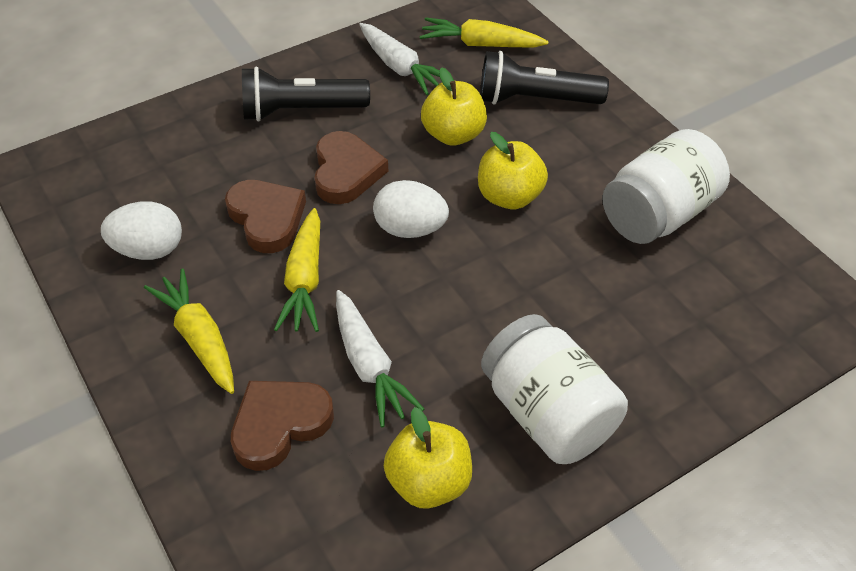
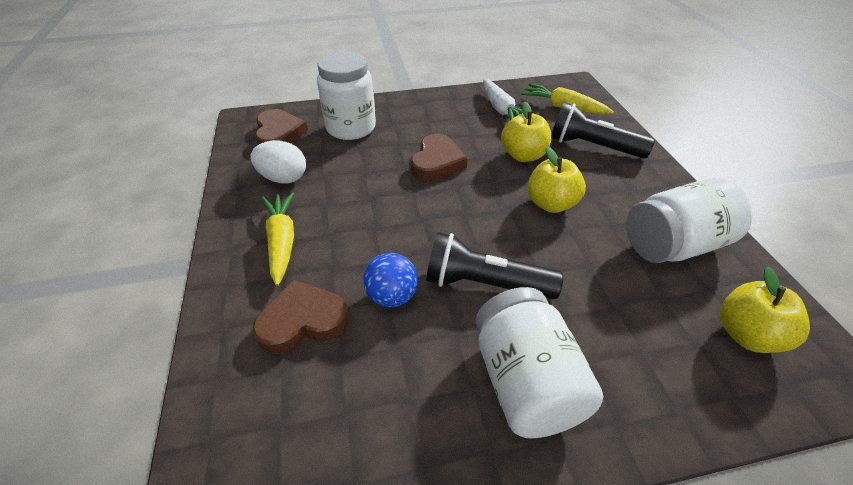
camera: 20 degrees right, 5 degrees down
brown heart [225,180,306,253] -> brown heart moved to [255,109,308,145]
black flashlight [242,66,370,121] -> black flashlight moved to [426,232,563,299]
yellow carrot [274,208,320,332] -> none
white carrot [336,290,424,427] -> blue ball [363,253,418,307]
white egg [373,180,449,238] -> none
yellow apple [384,407,472,509] -> yellow apple moved to [720,266,810,353]
none -> white jar [317,52,376,140]

